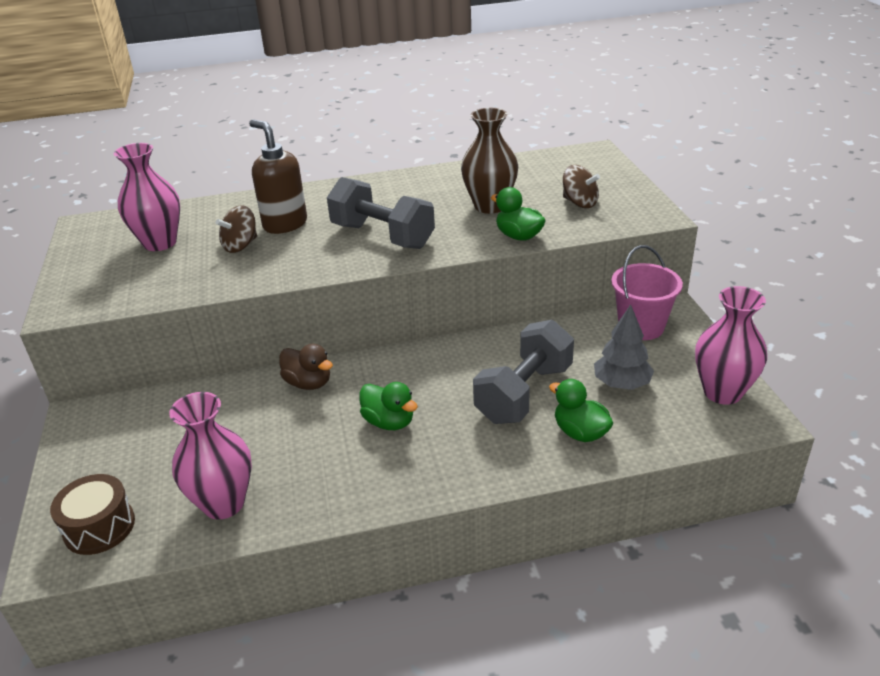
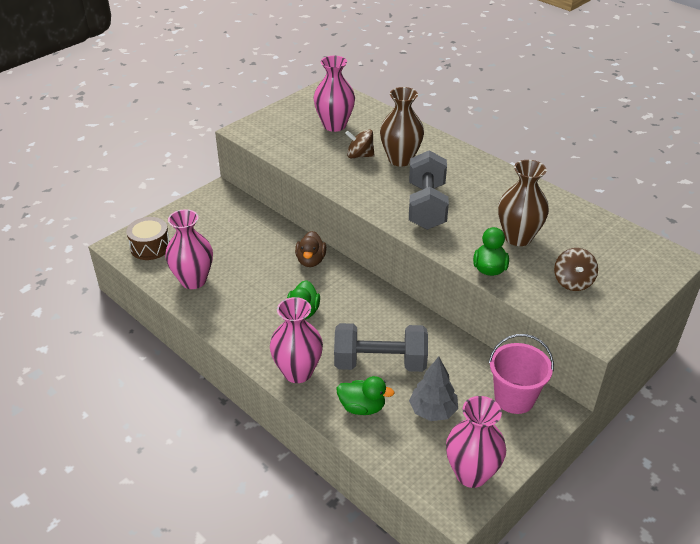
camera: 55 degrees right, 5 degrees up
brown soap dispenser [249,119,307,234] -> brown vase [380,87,424,167]
green duck [549,379,613,442] -> green duck turned 90 degrees clockwise [337,376,395,415]
none -> pink vase [270,297,323,383]

